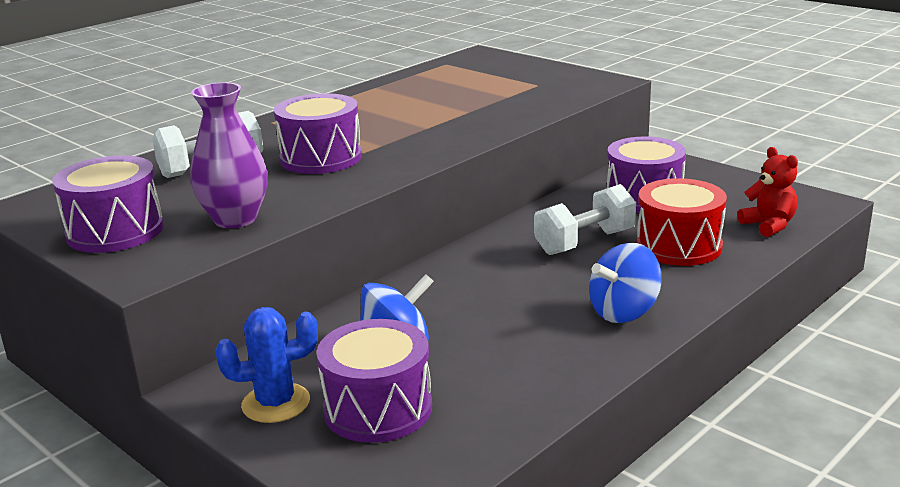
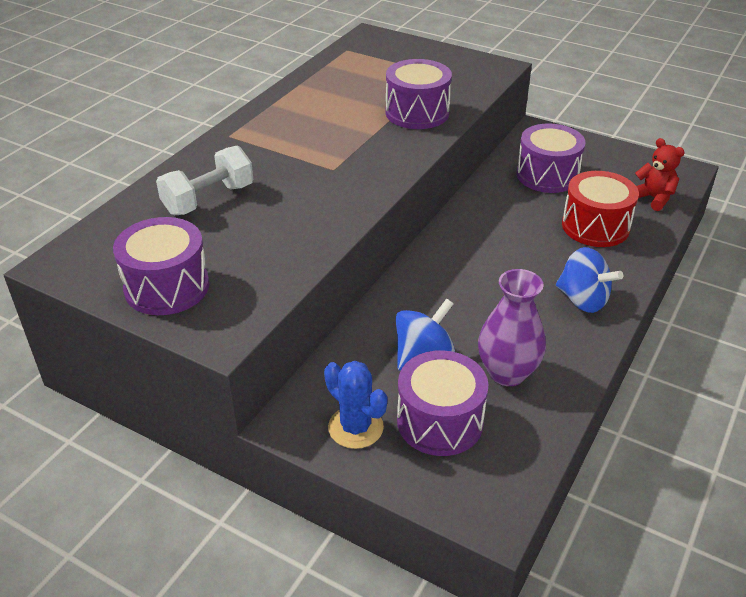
camera: 15 degrees left, 15 degrees up
purple vase [190,82,268,228] -> purple vase moved to [478,269,546,386]
blue cactus [215,307,318,423] -> blue cactus turned 75 degrees clockwise [324,361,388,449]
purple drum [274,93,362,174] -> purple drum moved to [386,59,452,129]
white dumbbell [534,184,636,255] -> none
blue spinning top [589,243,662,323] -> blue spinning top turned 90 degrees counterclockwise [556,247,623,313]

